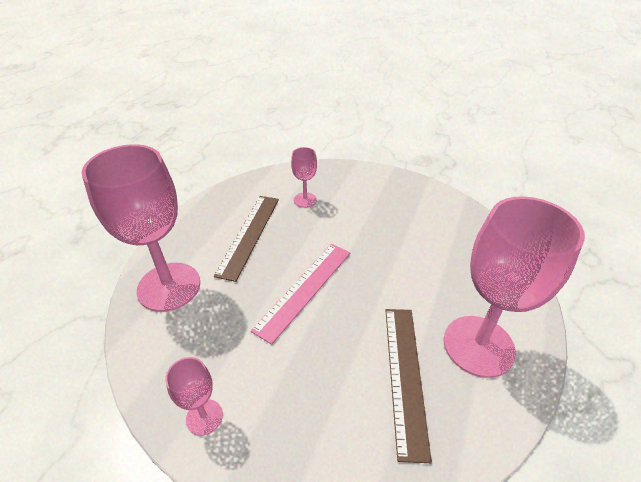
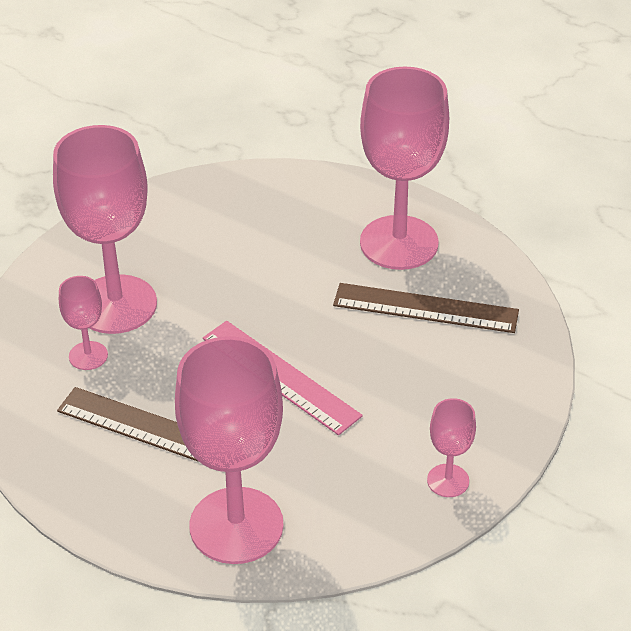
camera: 80 degrees left, 0 degrees up
none -> pink goblet [53,125,157,334]

